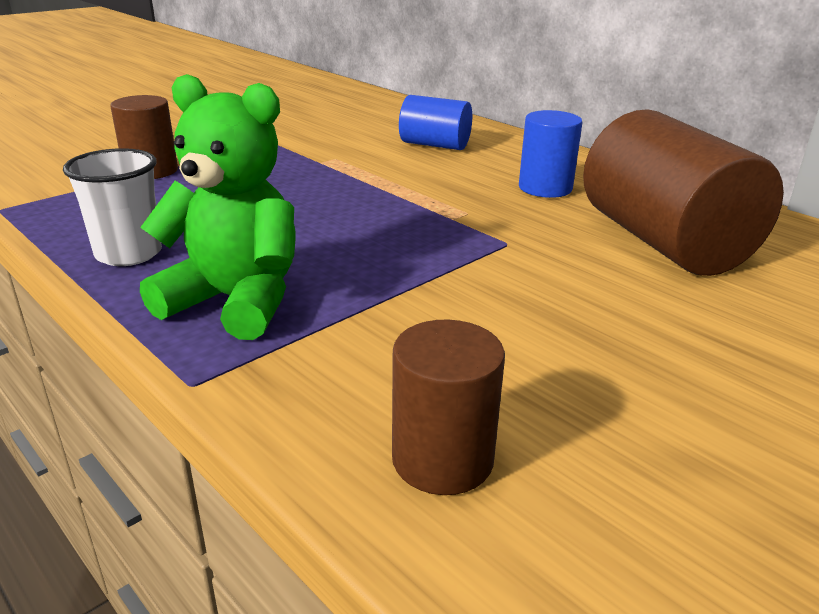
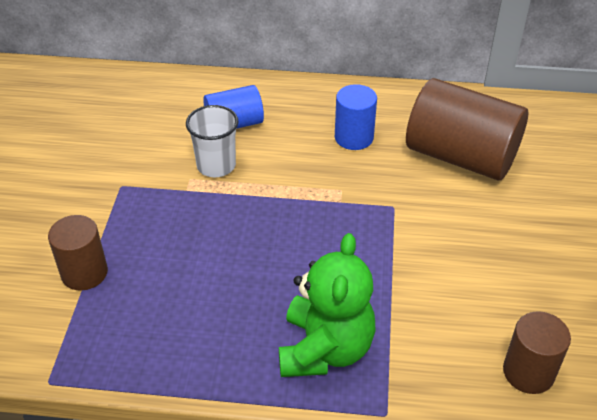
camera: 40 degrees left, 15 degrees up
white cup [63,148,162,266] -> white cup moved to [186,105,239,177]
green teddy bear [140,74,296,340] -> green teddy bear turned 120 degrees clockwise [279,233,376,377]

